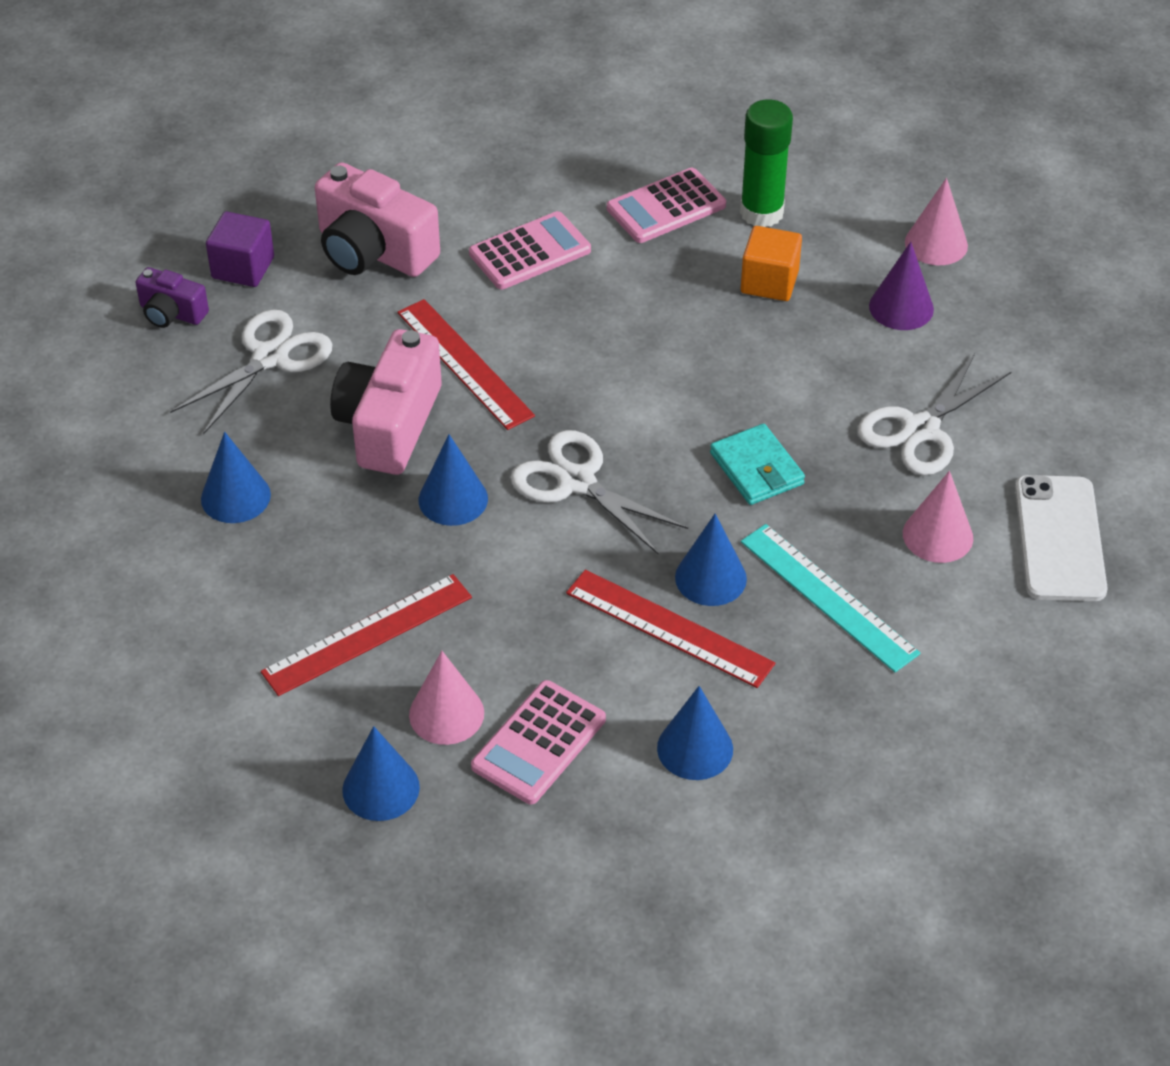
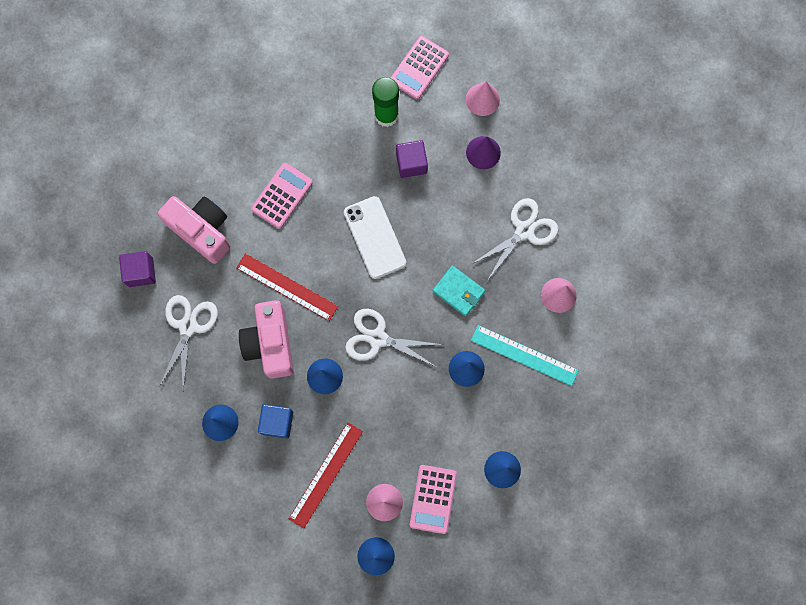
camera: 25 degrees left, 30 degrees up
purple camera [136,267,209,328] -> none
pink camera [315,162,440,277] -> pink camera turned 150 degrees counterclockwise [158,196,230,264]
red ruler [566,570,775,688] -> none
pink calculator [607,168,726,243] -> pink calculator moved to [390,36,449,99]
orange cube [741,226,802,301] -> purple cube [396,140,428,178]
white scissors [858,353,1011,476] -> white scissors turned 150 degrees counterclockwise [472,198,559,281]
white phone [1015,475,1108,601] -> white phone moved to [344,196,406,279]
none -> blue cube [258,404,293,439]

